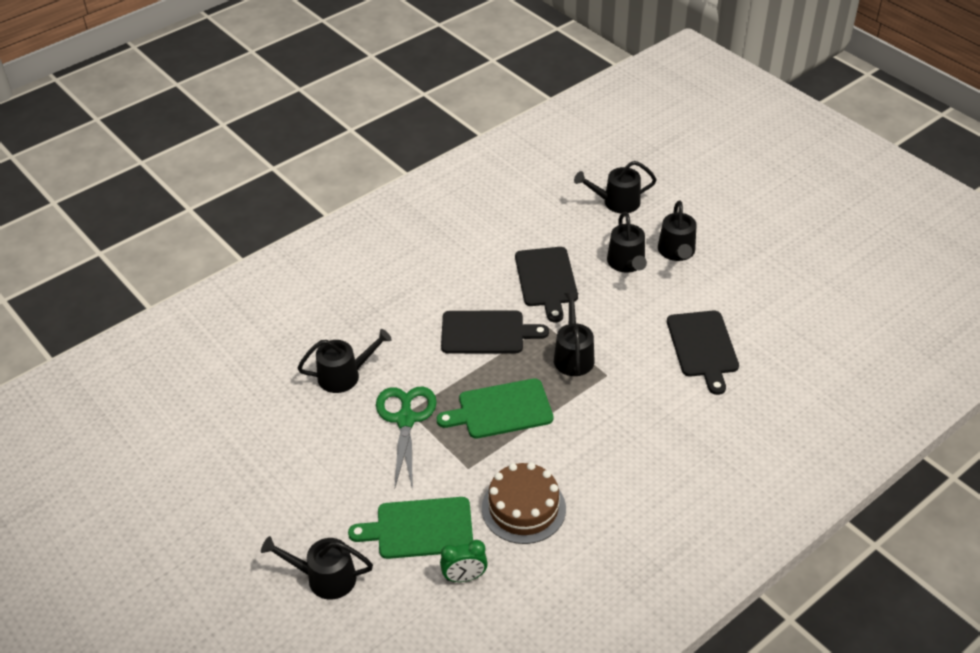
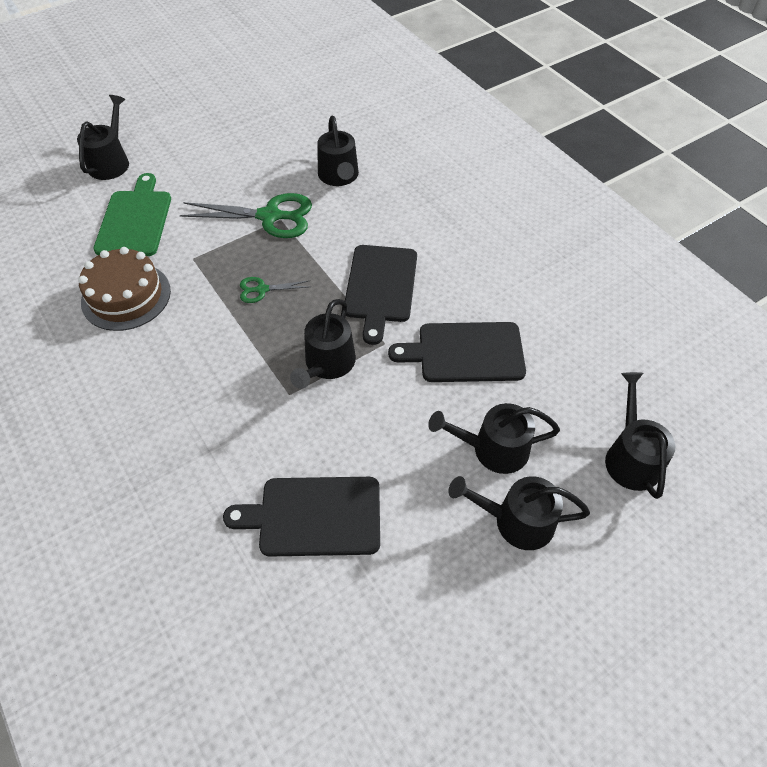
camera: 95 degrees right, 10 degrees up
green cutting board [437,378,554,438] -> green scissors [240,277,310,303]
green clock [440,540,488,582] -> none
black watering can [554,293,595,376] -> black watering can turned 105 degrees clockwise [290,299,356,389]

